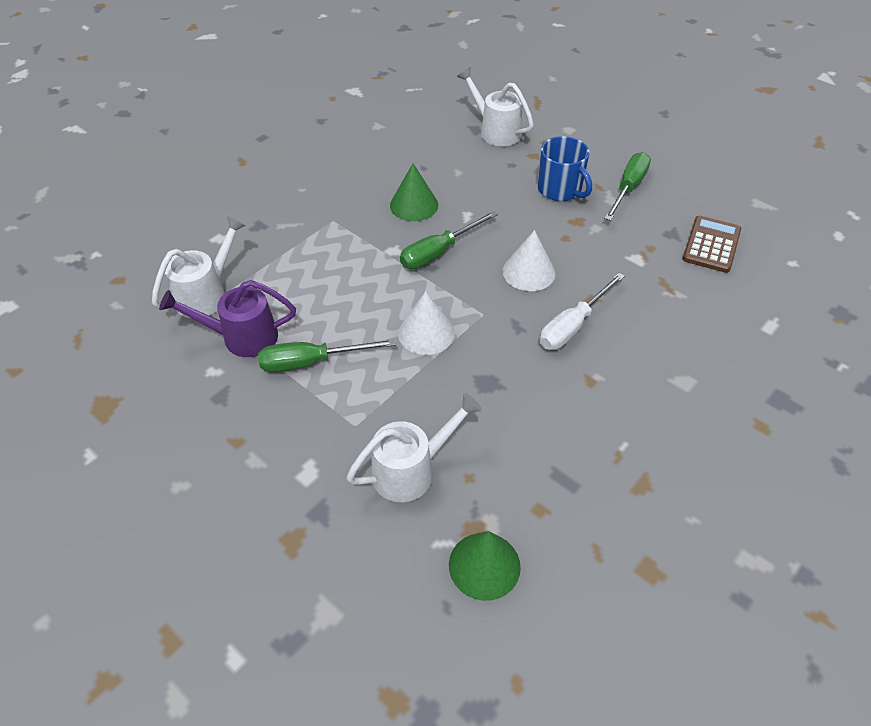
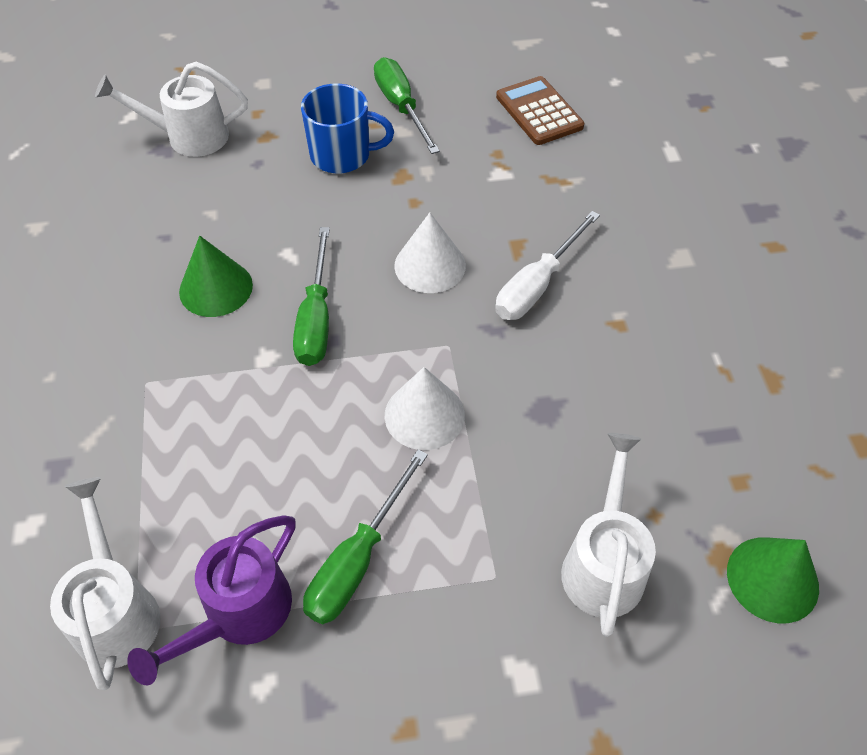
camera: 50 degrees left, 5 degrees up
white screwdriver [540,273,625,350] -> white screwdriver turned 45 degrees clockwise [495,211,600,320]

